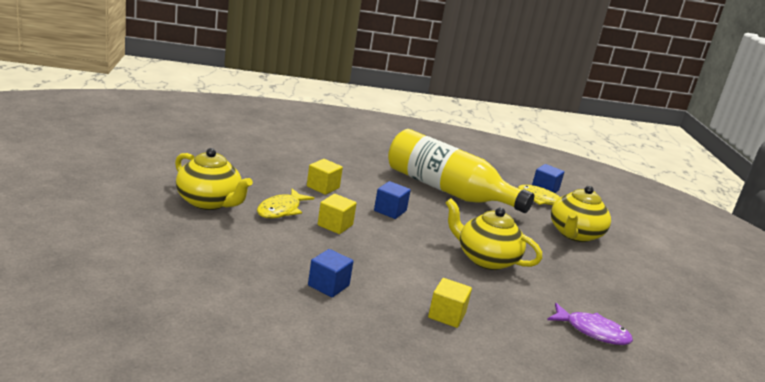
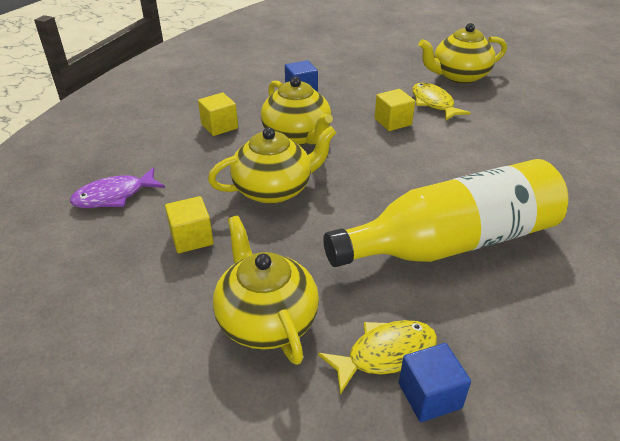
camera: 130 degrees right, 15 degrees up
yellow cube [307,159,343,195] -> yellow cube moved to [165,196,214,253]
blue cube [374,181,411,219] -> none
none -> yellow teapot [261,77,333,145]

